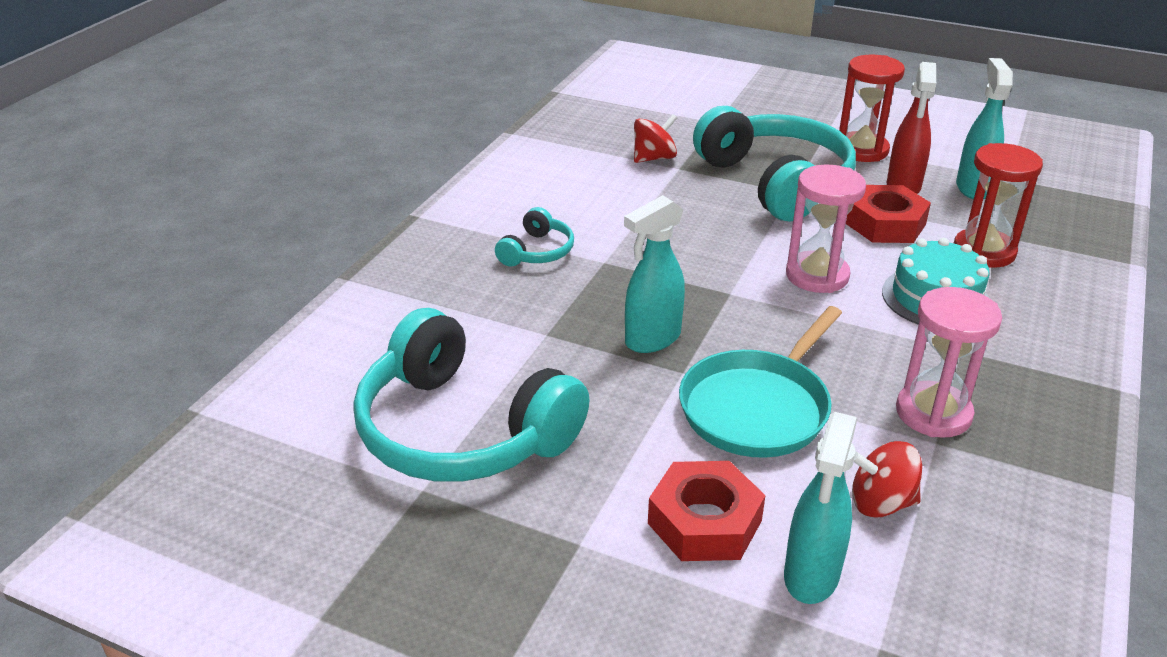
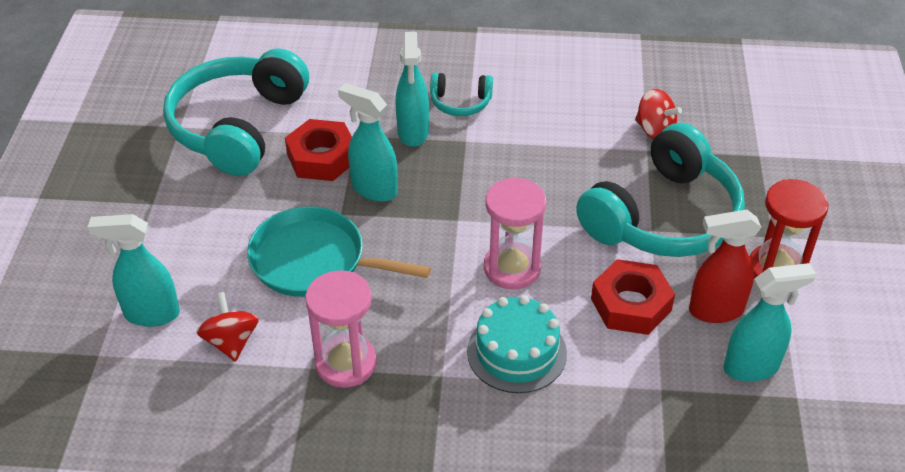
camera: 70 degrees right, 10 degrees up
red nut [648,461,766,561] -> red nut moved to [285,119,352,181]
red hourglass [954,143,1043,268] -> none
none -> turquoise spray bottle [395,32,429,147]

